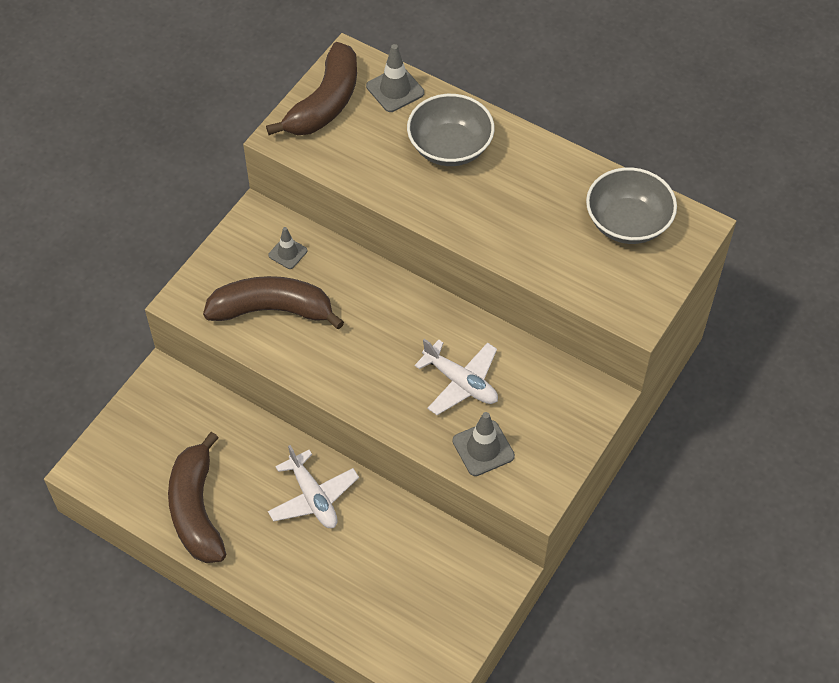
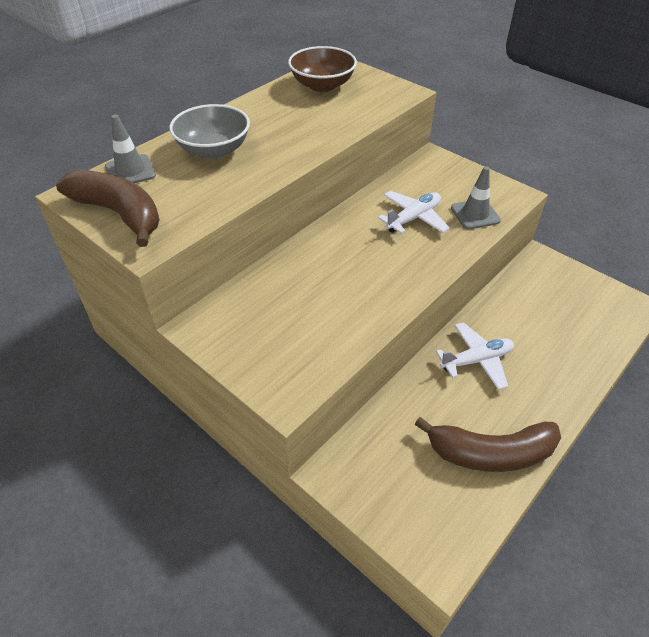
camera: 80 degrees left, 10 degrees down
brown banana [203,276,344,329] -> none
grey traffic cone [268,227,307,269] -> none
grey bowl [586,167,677,244] -> brown bowl [288,46,357,92]

